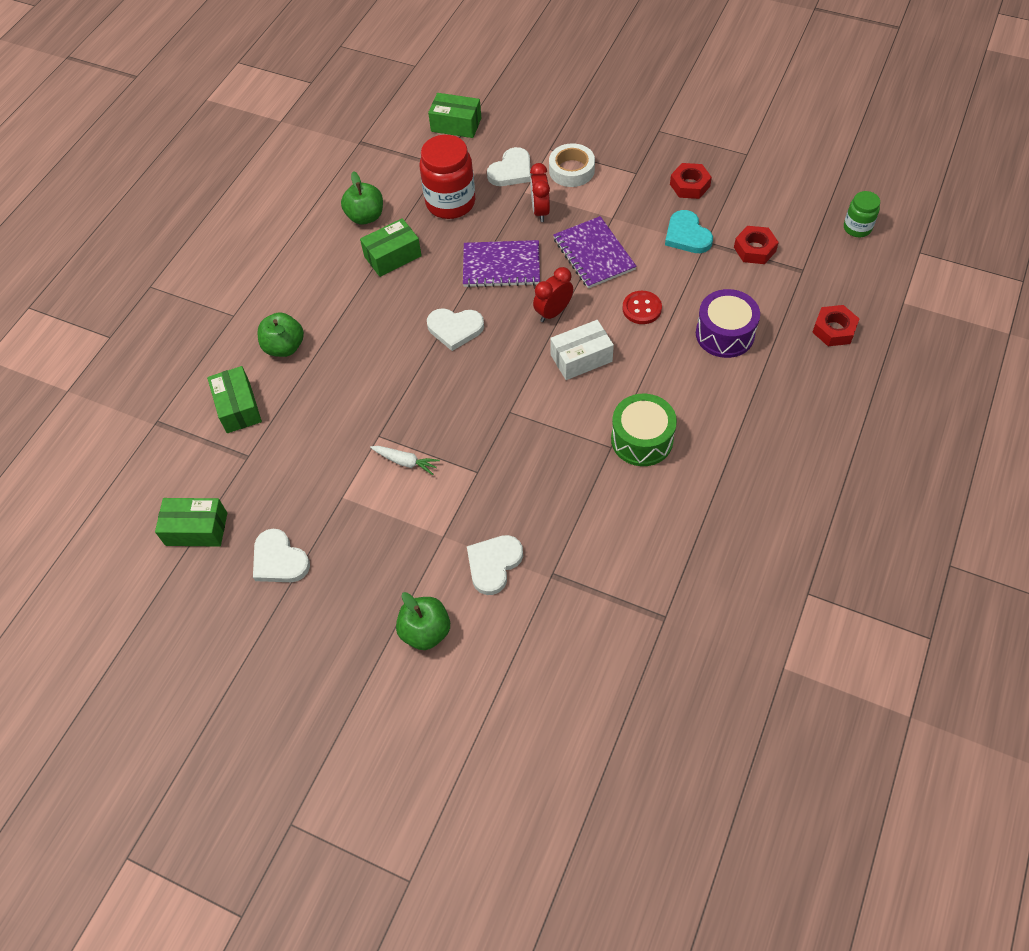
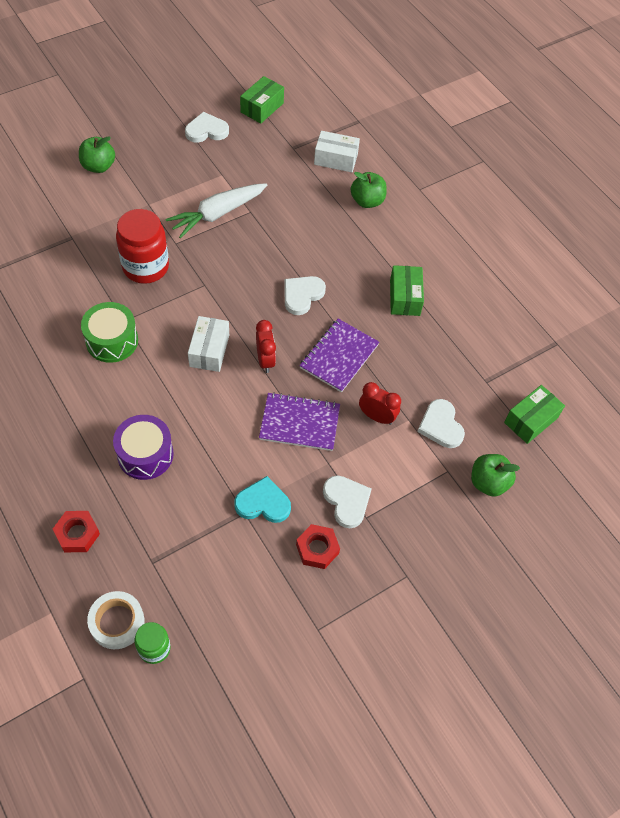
camera: 115 degrees right, 0 degrees up
green box [207,366,262,433] -> white box [314,131,360,172]
green apple [341,171,383,225] -> green apple moved to [471,454,520,497]
white carrot [370,446,440,475] -> white carrot [165,183,267,239], size x2.01
red jar [420,135,475,219] -> red jar moved to [116,209,169,284]
white heart [467,535,523,595] -> white heart moved to [323,475,372,528]
white tape [549,143,595,187] -> white tape moved to [87,591,144,649]
red button [622,291,662,324] -> none
red nut [734,226,779,264] -> none

